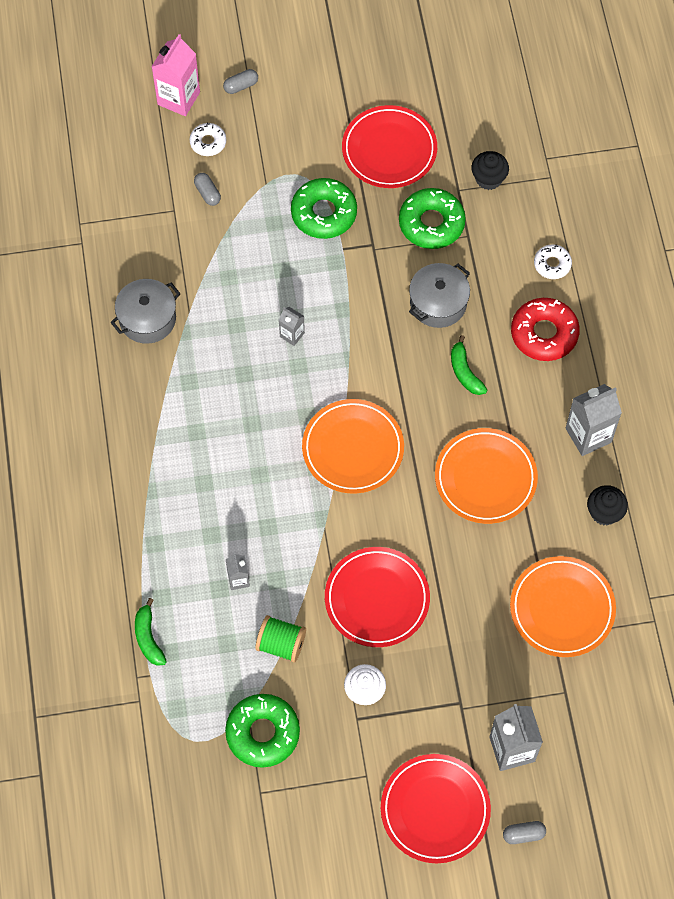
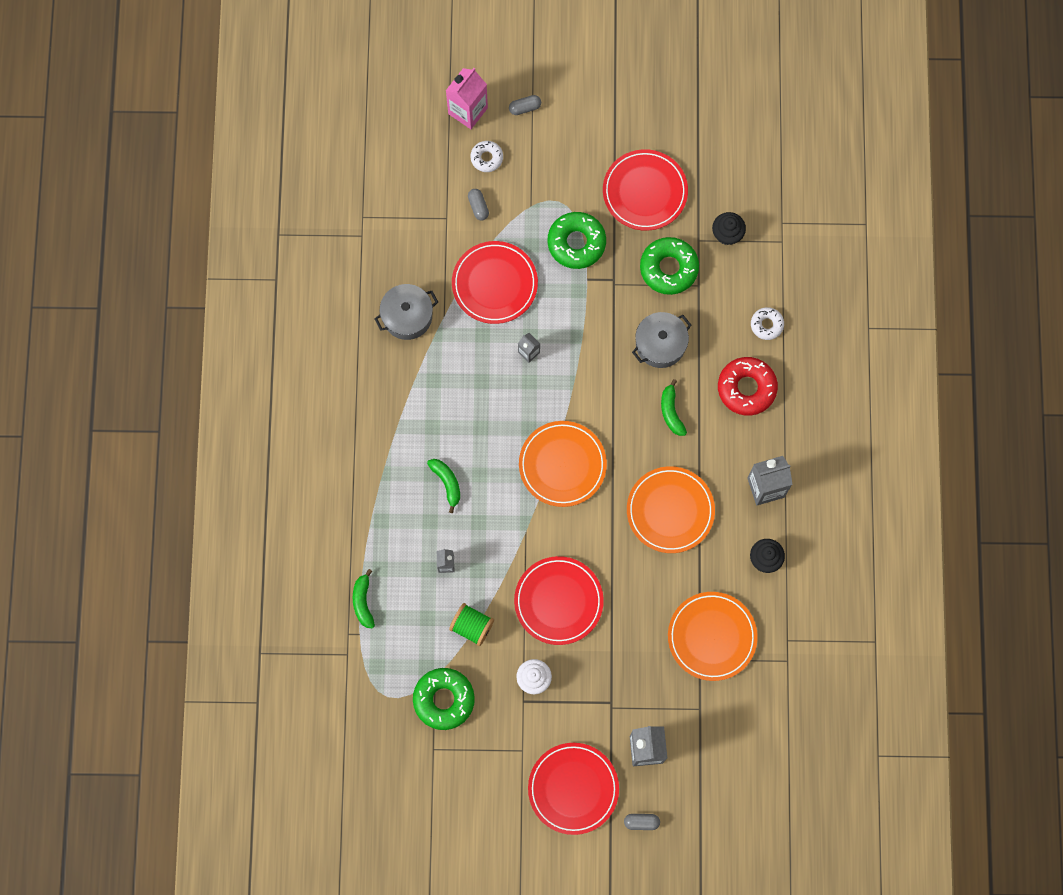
camera: 10 degrees right, 10 degrees up
none -> green banana [427,459,460,513]
none -> red plate [452,241,538,324]

